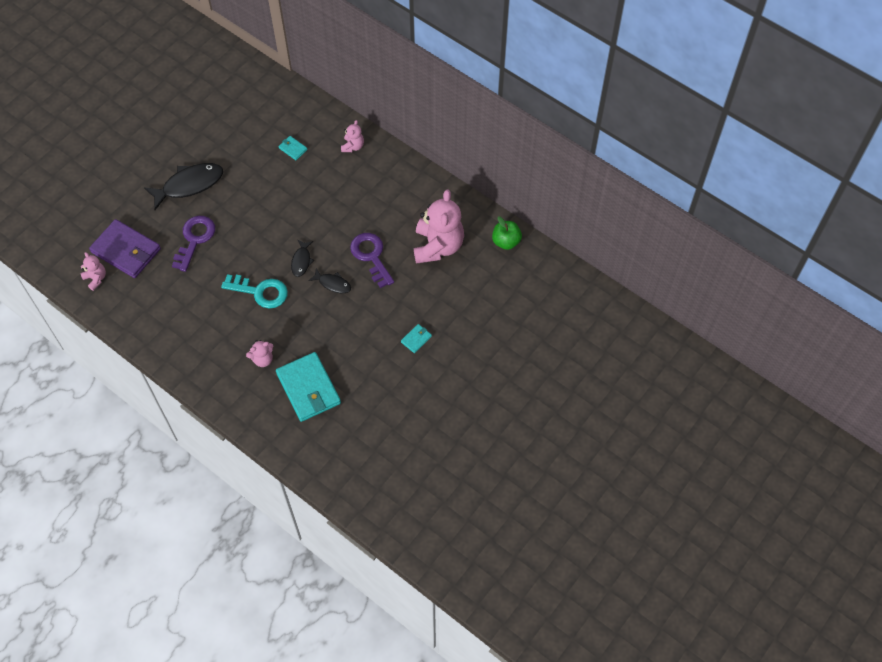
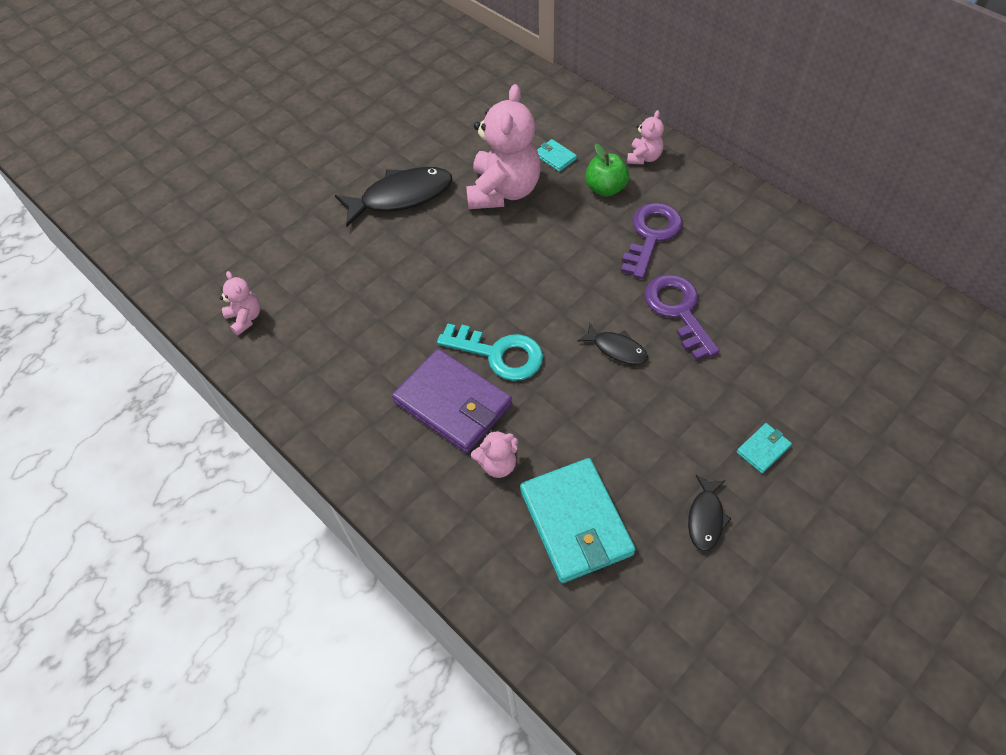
camera: 10 degrees right, 5 degrees down
purple wallet [89,219,161,278] -> purple wallet moved to [392,349,512,453]
purple key [172,216,215,272] -> purple key moved to [621,203,682,279]
black fish [291,240,314,277] -> black fish moved to [688,475,732,551]
pink teddy bear [414,190,464,264] -> pink teddy bear moved to [466,84,541,209]
green apple [492,216,522,250] -> green apple moved to [585,144,629,197]

